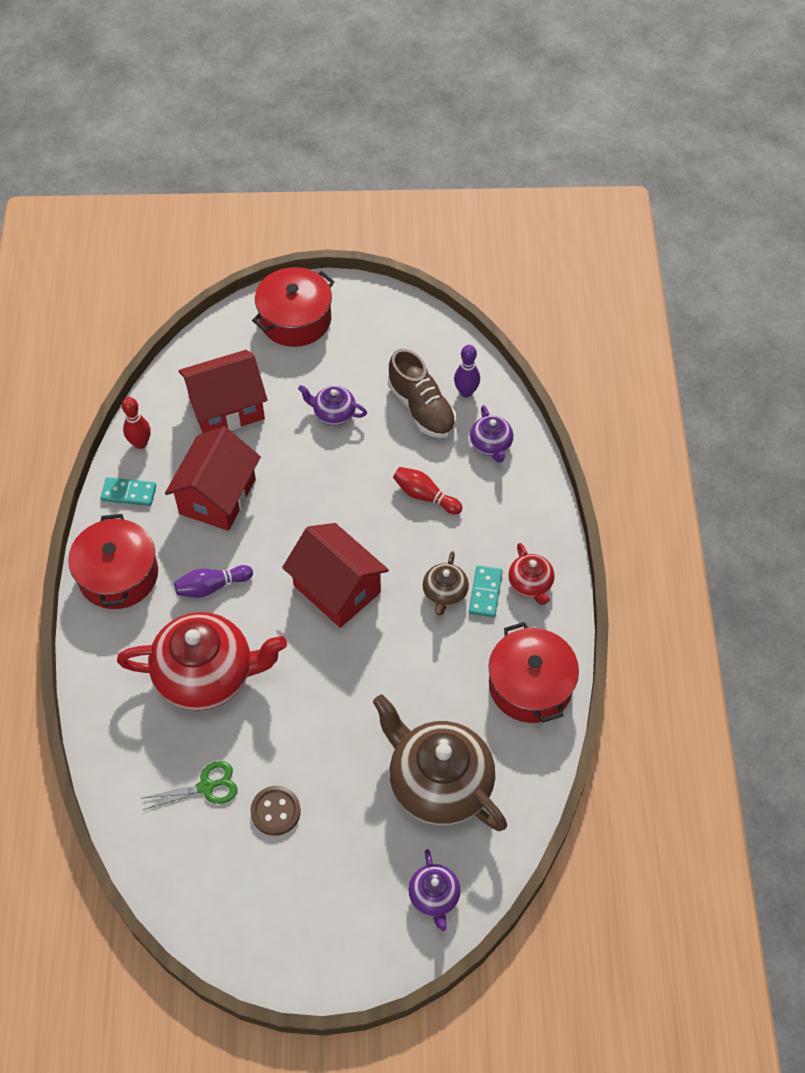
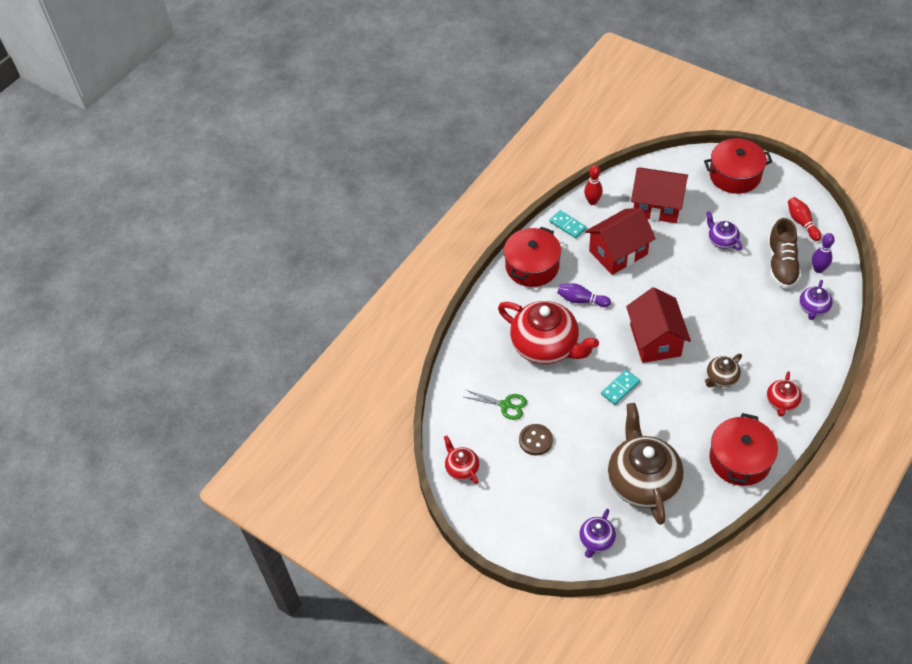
camera: 40 degrees right, 5 degrees down
red bowling pin [393,467,463,515] -> red bowling pin moved to [788,197,822,241]
turquoise domino [469,565,503,617] -> turquoise domino moved to [601,370,640,405]
none -> red teapot [444,435,479,484]

